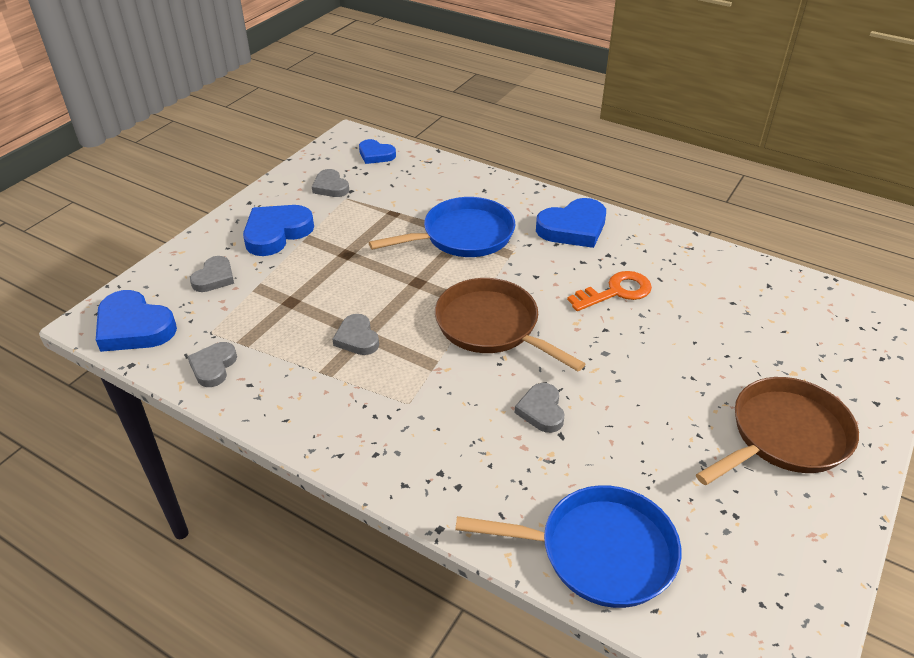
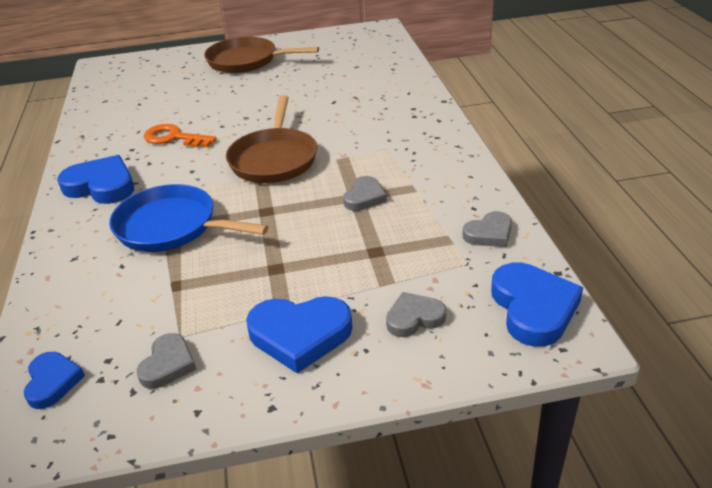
camera: 130 degrees left, 5 degrees down
blue pan [455,485,681,608] -> none
grey heart [515,383,564,433] -> none

